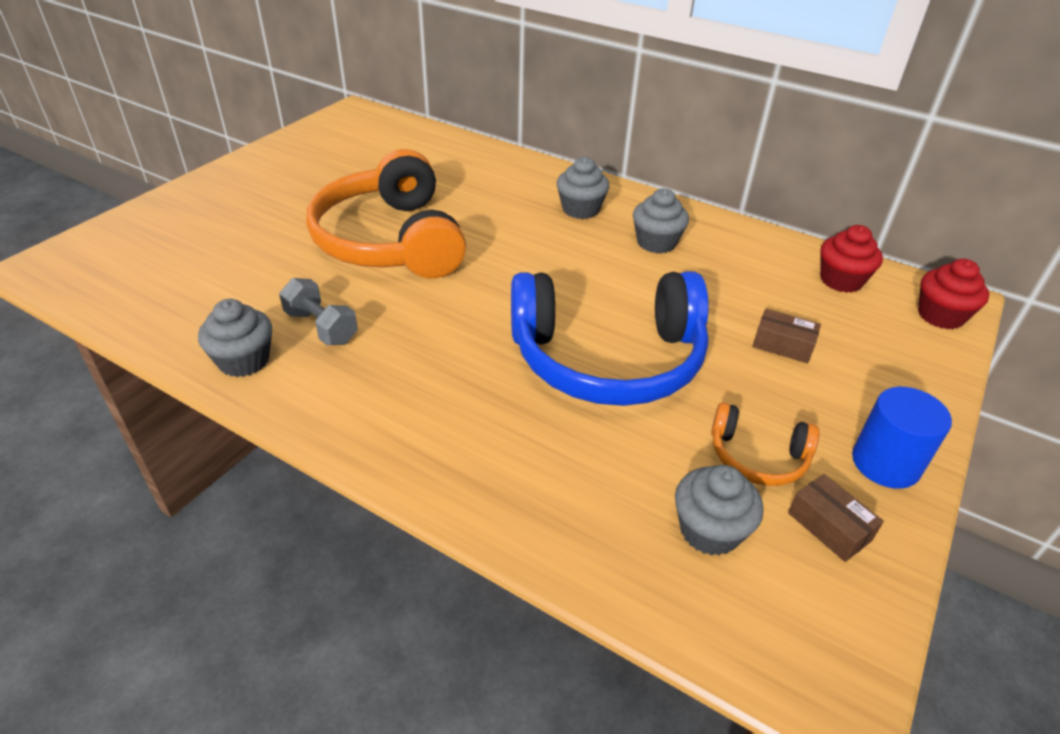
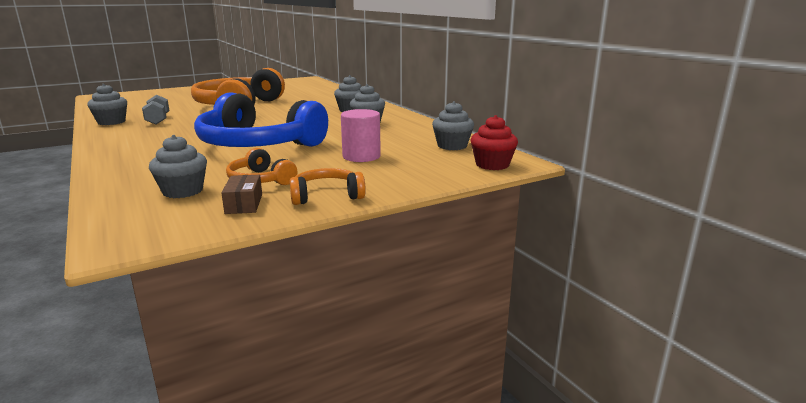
camera: 30 degrees right, 20 degrees down
brown box [752,309,821,363] -> pink cylinder [341,109,381,162]
red cupcake [820,225,883,293] -> grey cupcake [432,101,474,150]
blue cylinder [852,387,952,489] -> orange headphones [290,168,366,205]

